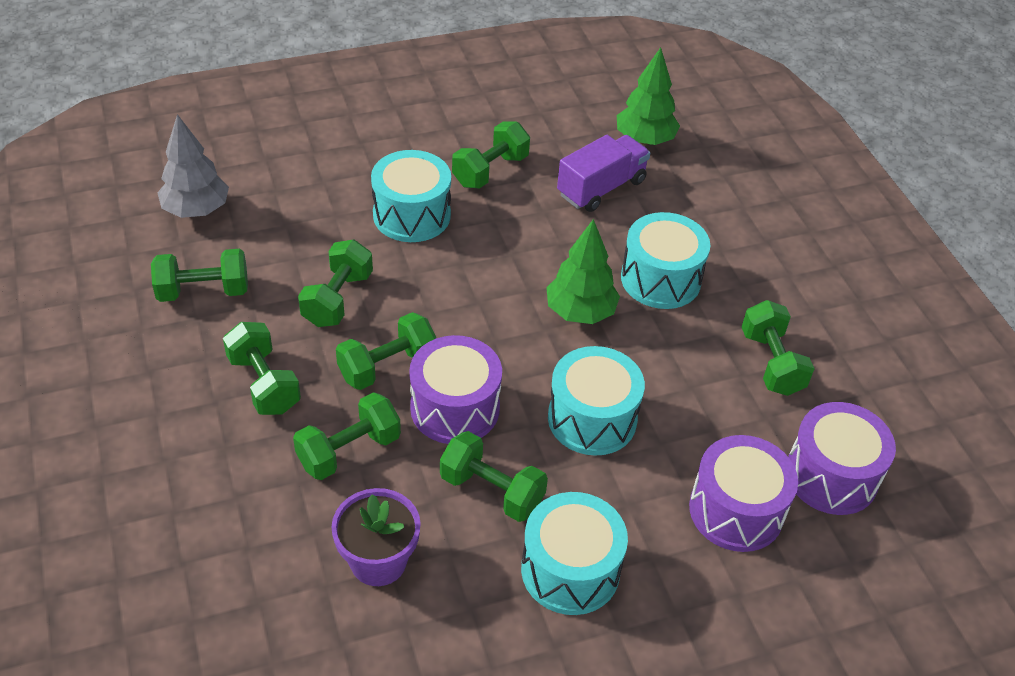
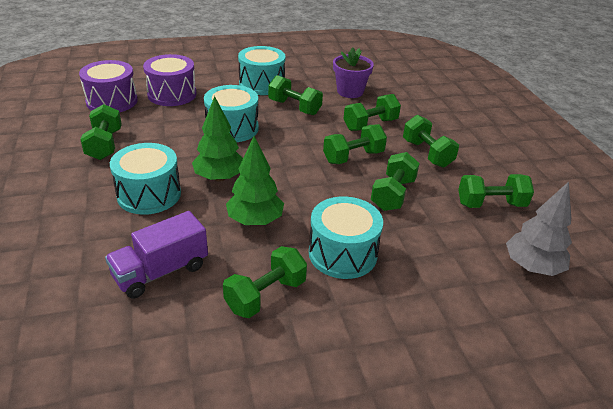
camera: 175 degrees left, 10 degrees down
purple drum [409,335,502,444] -> none
green tree [617,47,680,145] -> green tree moved to [226,136,284,225]

